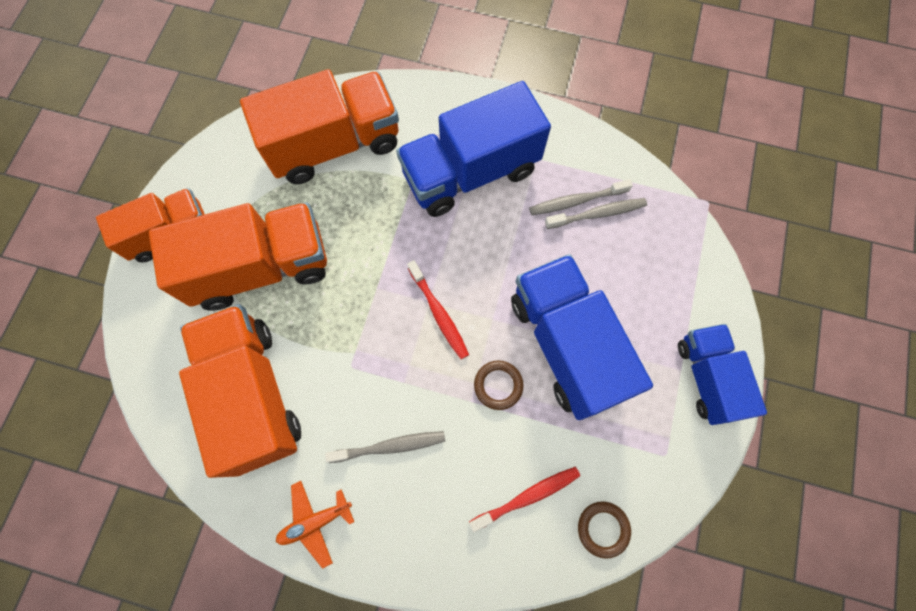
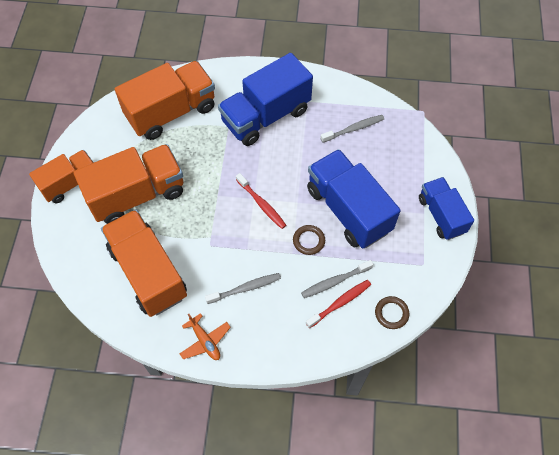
camera: 10 degrees left, 10 degrees down
orange plane [276,481,354,569] -> orange plane turned 90 degrees counterclockwise [179,313,231,360]
grey toothbrush [529,179,633,215] -> grey toothbrush moved to [301,260,373,298]

